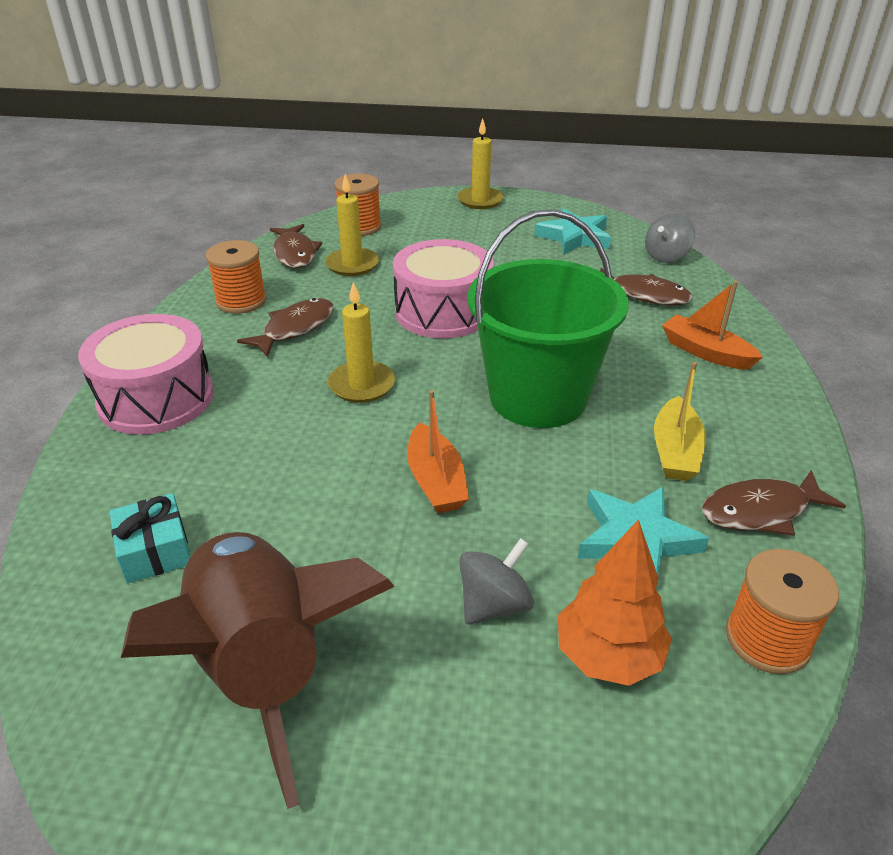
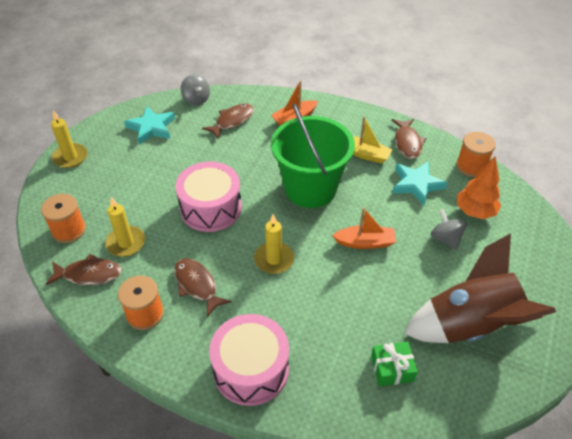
camera: 75 degrees left, 10 degrees up
turquoise gift [110,493,190,584] -> green gift [371,341,418,386]

